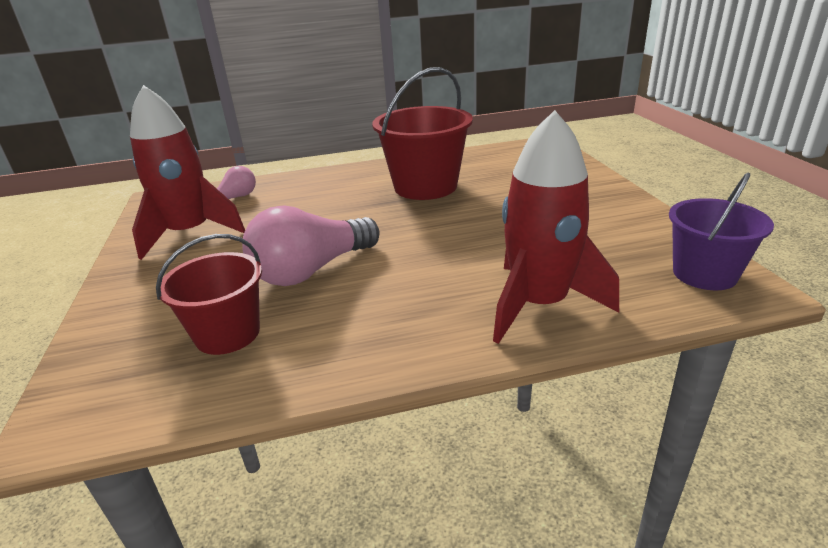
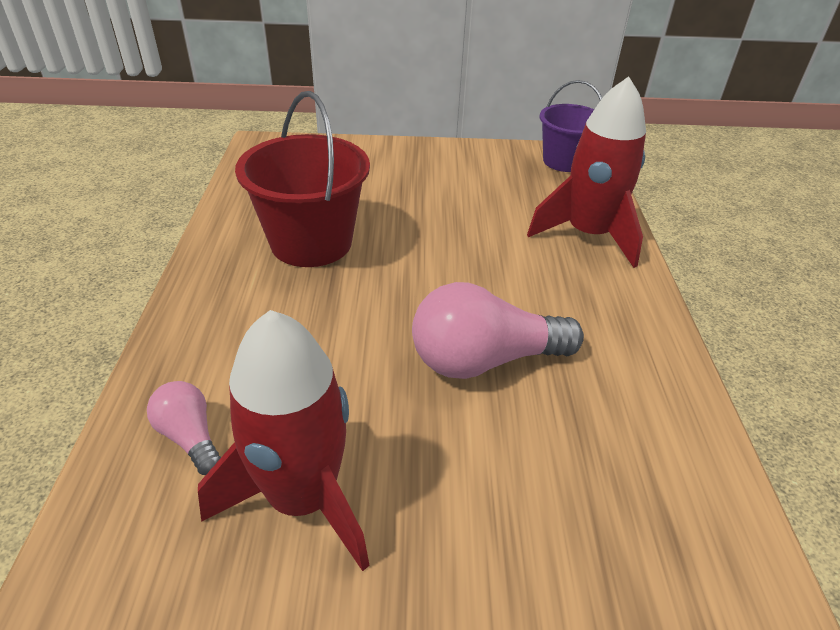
camera: 80 degrees left, 10 degrees up
red bucket [156,234,262,355] -> none
pink light bulb [242,206,380,286] -> pink light bulb turned 105 degrees clockwise [412,282,584,379]

